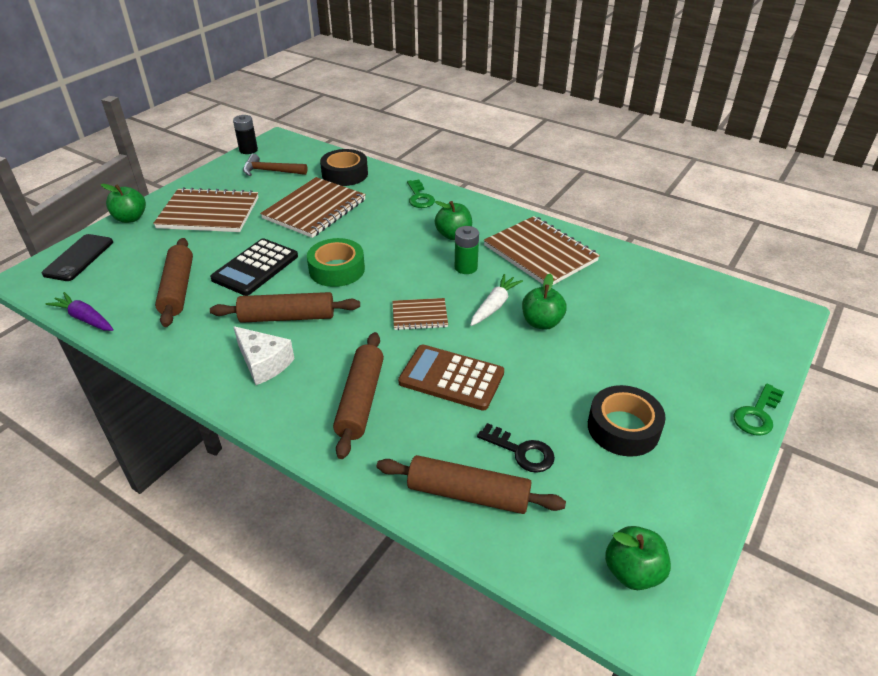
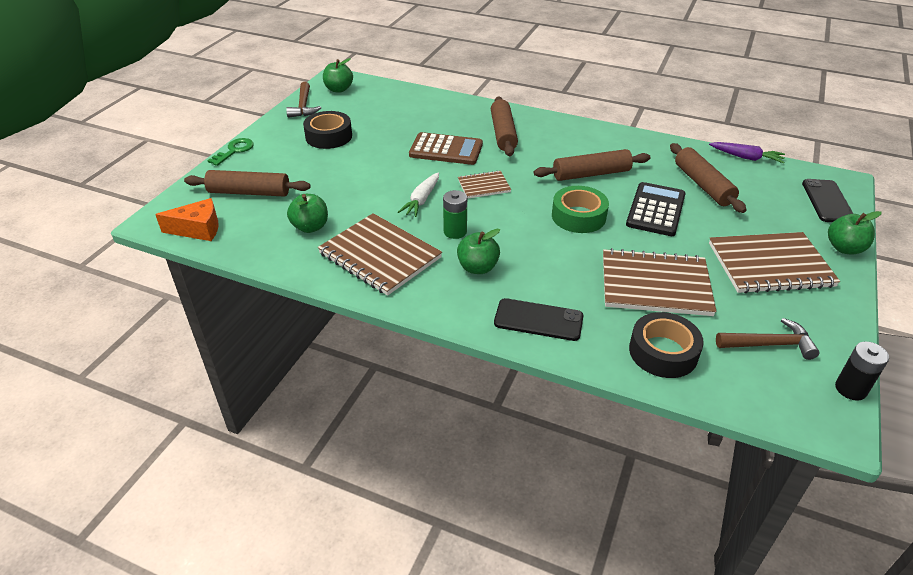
camera: 170 degrees right, 0 degrees up
white cheese [233,326,295,385] -> none
brown notebook [260,177,366,238] -> brown notebook turned 75 degrees clockwise [603,248,716,316]
brown rolling pin [376,455,566,514] -> brown rolling pin moved to [184,170,311,197]
green key [407,180,435,208] -> black phone [494,298,584,341]
black key [477,423,555,473] -> none
green apple [522,274,567,330] -> green apple moved to [287,194,328,233]
none -> orange cheese [155,198,219,241]
none -> brown hammer [286,82,321,118]

